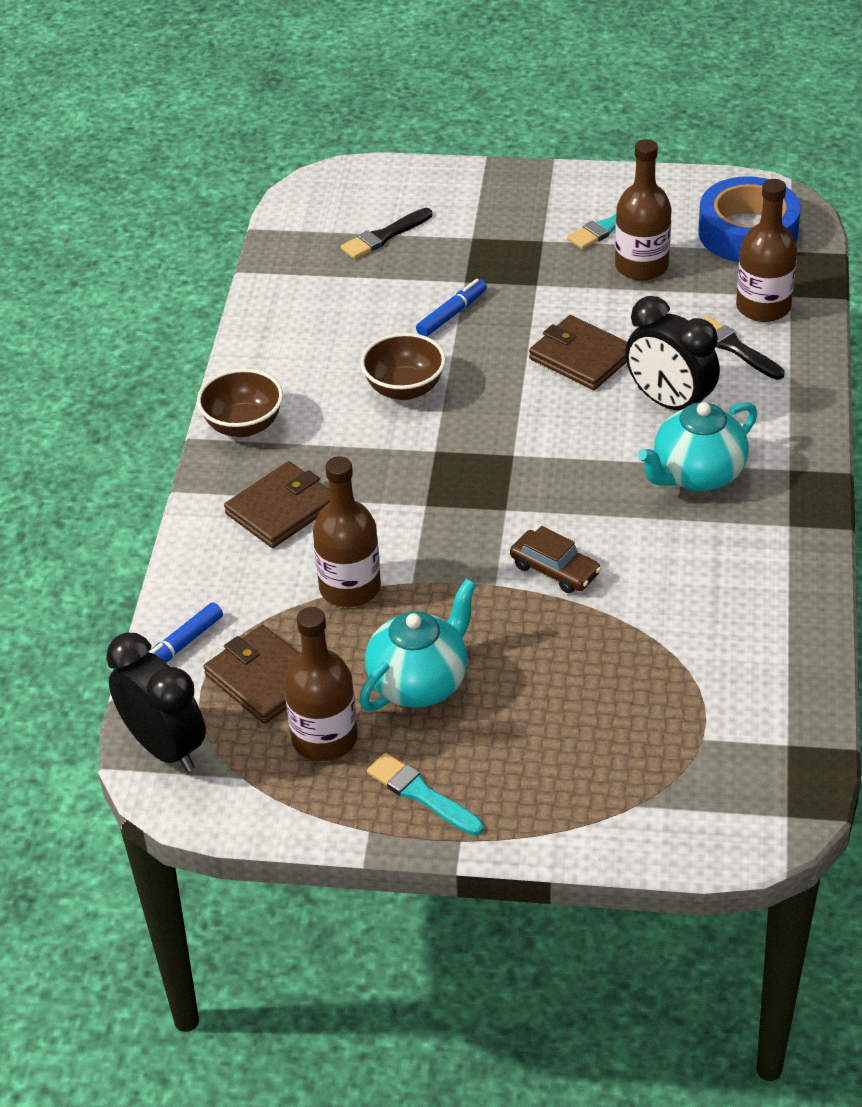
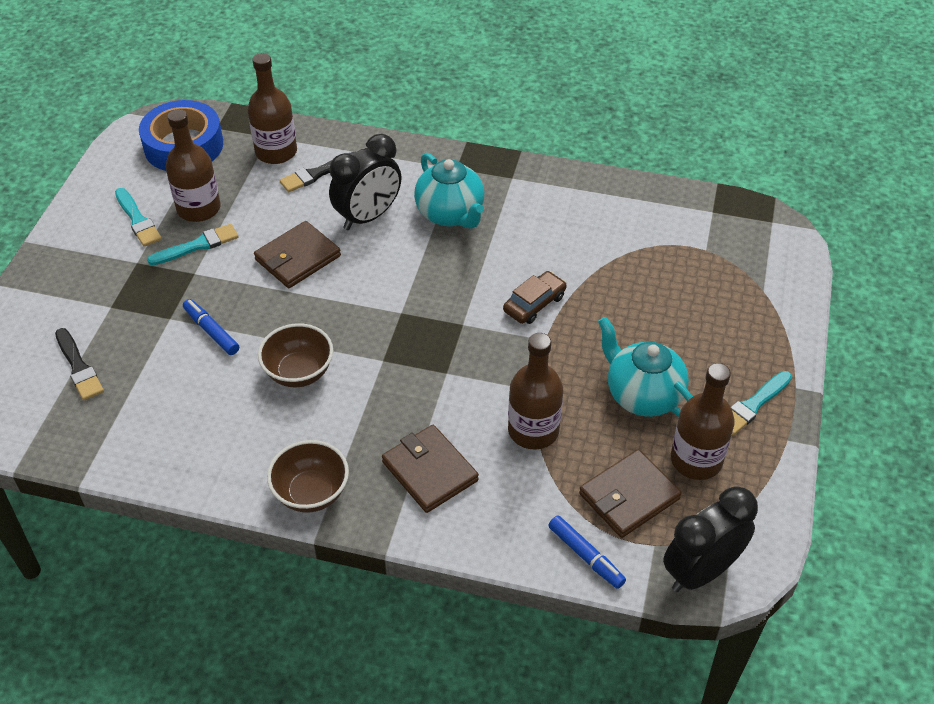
camera: 85 degrees left, 5 degrees up
none -> turquoise brush [147,224,238,265]

